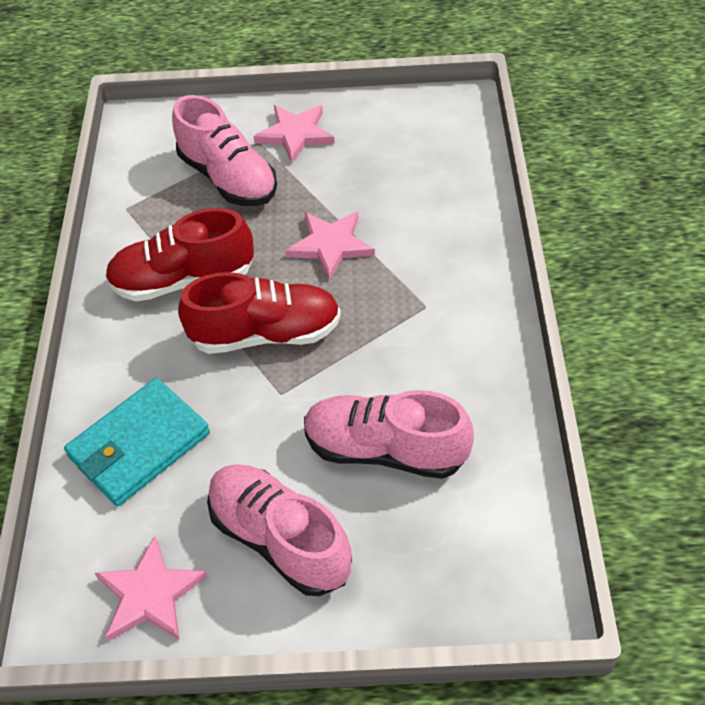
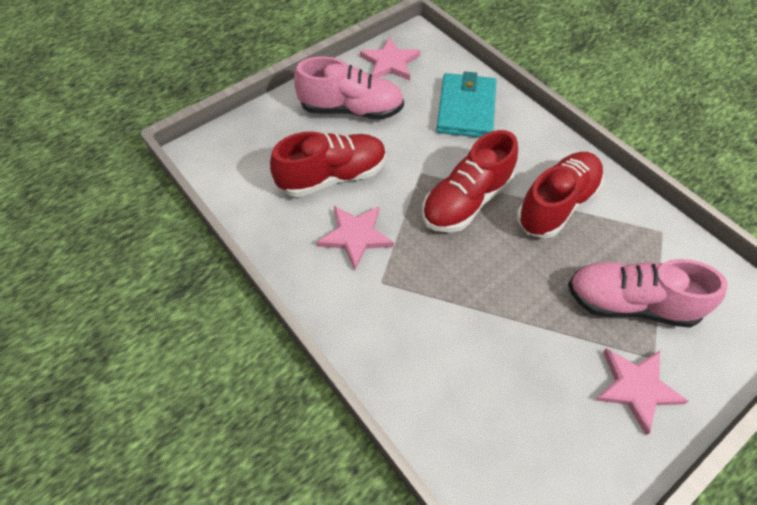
camera: 140 degrees right, 5 degrees up
pink star [285,211,375,281] -> pink star moved to [317,206,394,270]
pink shoe [304,390,474,479] -> red shoe [270,131,386,197]

